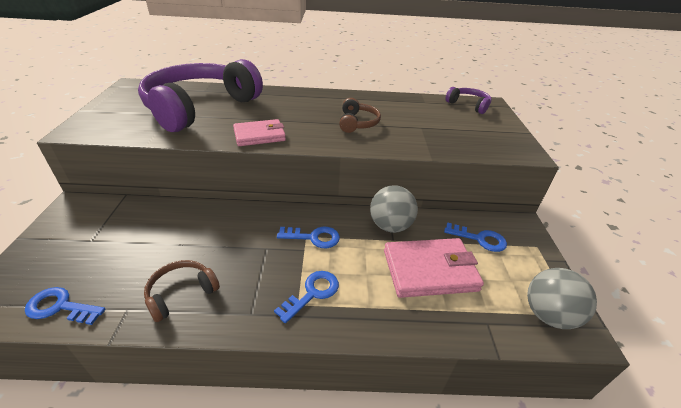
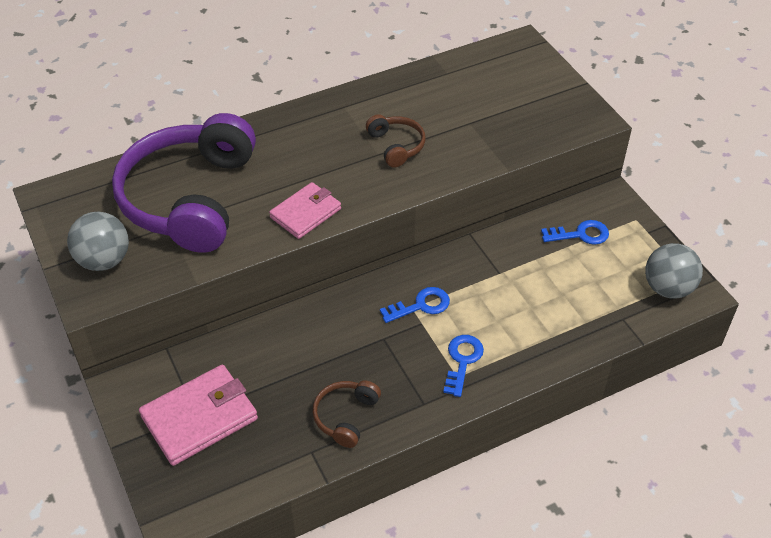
camera: 25 degrees left, 10 degrees up
blue key [25,287,105,325] -> none
grey ball [370,185,418,233] -> grey ball moved to [67,212,129,271]
pink wallet [384,238,484,298] -> pink wallet moved to [139,365,258,466]
purple headphones [445,87,492,114] -> none

